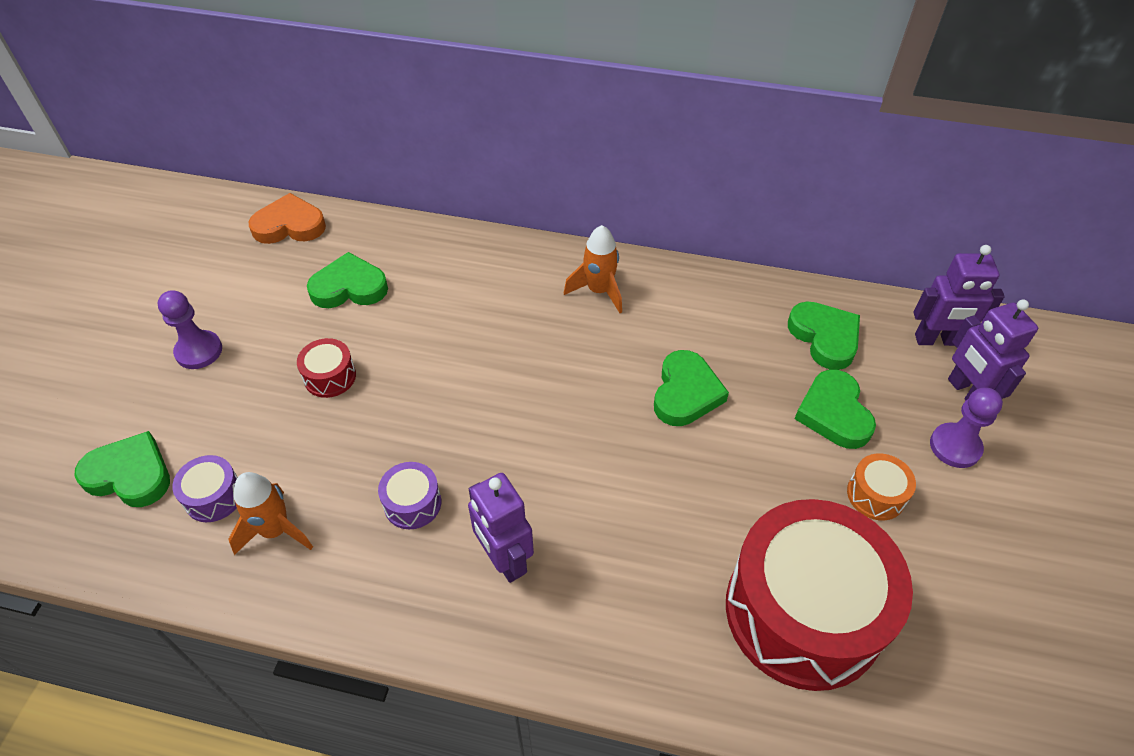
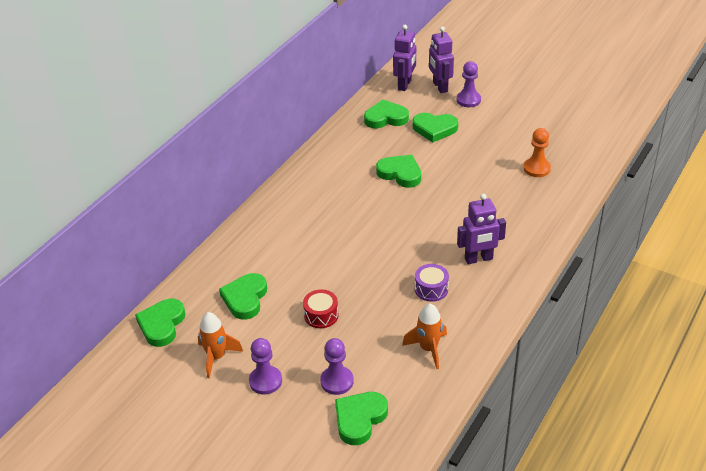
camera: 70 degrees left, 10 degrees down
purple drum [172,455,238,522] -> none
orange heart [249,193,326,244] -> green heart [135,299,185,347]
orange rocket [564,225,622,313] -> orange rocket moved to [198,312,243,378]
red drum [726,499,913,691] -> orange pawn [523,128,551,177]
orange drum [847,453,916,521] -> none
purple robot [948,299,1038,401] -> purple robot turned 75 degrees clockwise [429,26,454,93]
none -> purple pawn [320,338,354,395]

